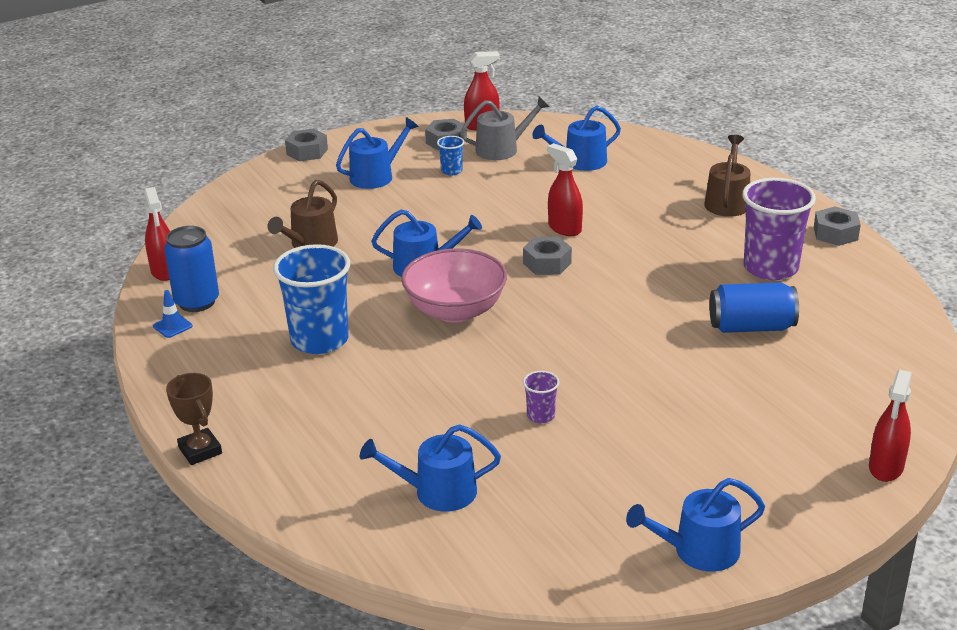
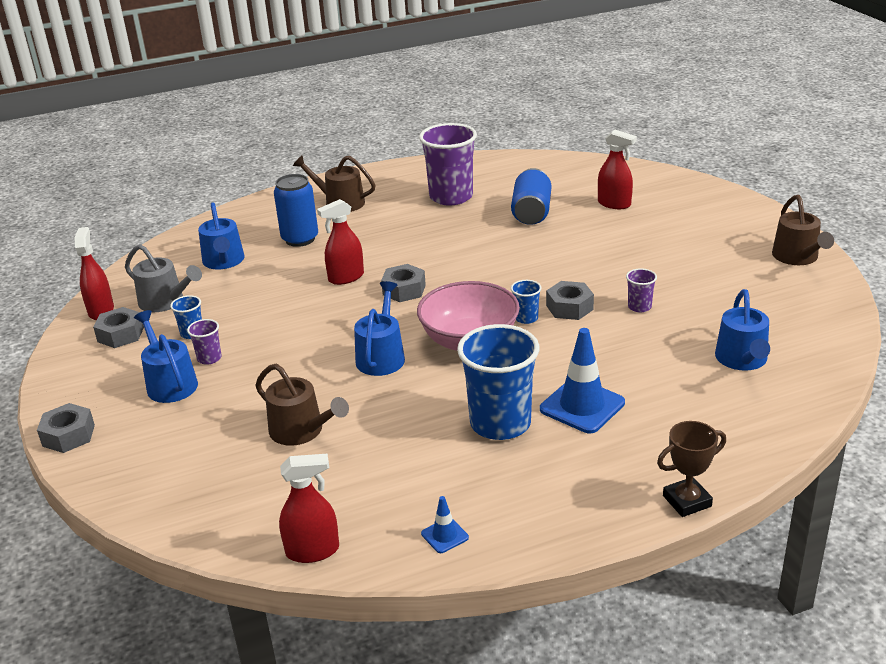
camera: 80 degrees left, 0 degrees up
blue can [164,226,219,312] -> blue can moved to [274,174,318,247]
grey watering can [460,97,549,160] -> grey watering can turned 135 degrees clockwise [125,244,202,312]
blue watering can [626,478,765,572] -> brown watering can [772,195,834,265]
grey nut [814,206,861,246] -> grey nut moved to [546,281,594,320]
red spray bottle [869,370,912,482] -> red spray bottle moved to [598,130,637,209]
none -> purple cup [187,319,222,365]
none -> blue cup [511,280,542,324]
none -> blue traffic cone [540,328,625,433]

